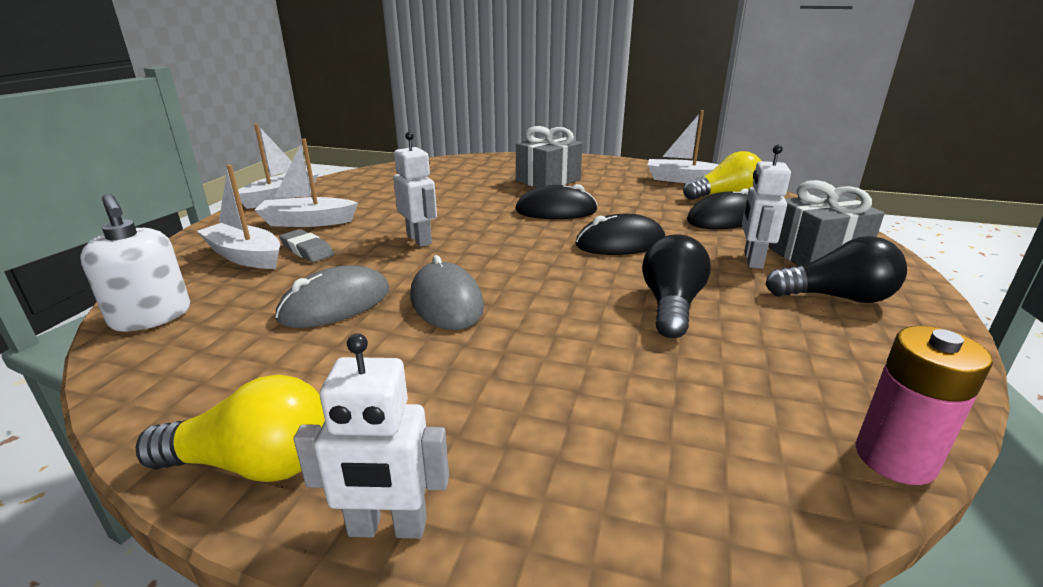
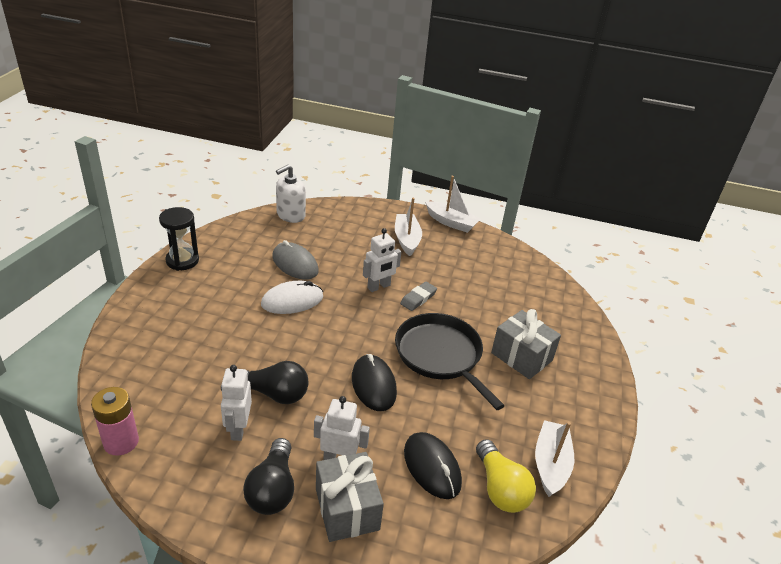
camera: 85 degrees right, 10 degrees up
yellow light bulb [135,375,325,482] -> black hourglass [159,207,199,271]
white boat [197,165,280,269] -> none
grey eraser [279,229,334,262] -> grey eraser moved to [400,282,437,311]
white robot [294,334,449,539] -> white robot moved to [221,365,252,441]
grey mouse [410,255,484,330] -> white mouse [261,281,323,314]
black mouse [515,184,598,219] -> black pan [395,313,505,410]

